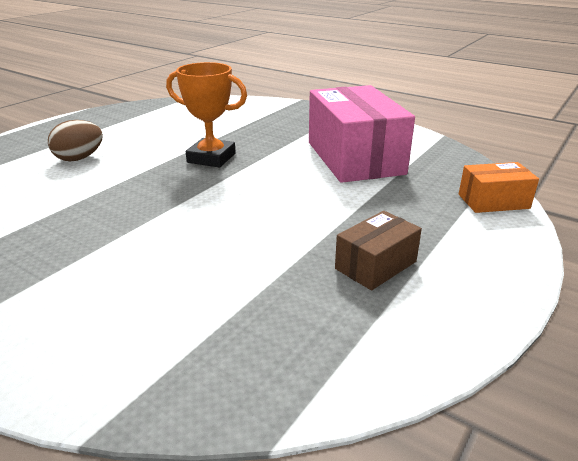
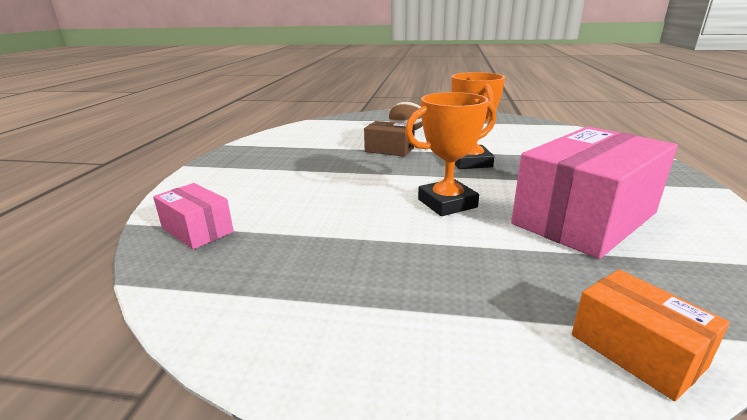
camera: 65 degrees right, 5 degrees down
brown box [335,211,422,291] -> brown box moved to [364,121,415,157]
none -> pink box [153,183,234,249]
none -> orange trophy [405,92,496,216]

